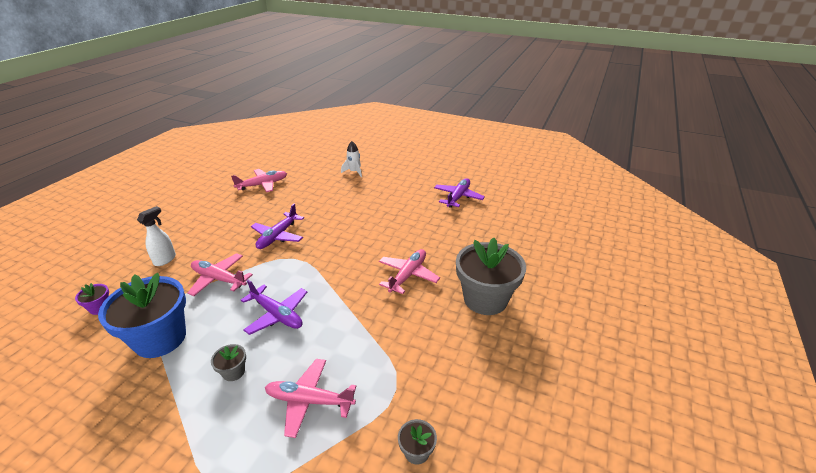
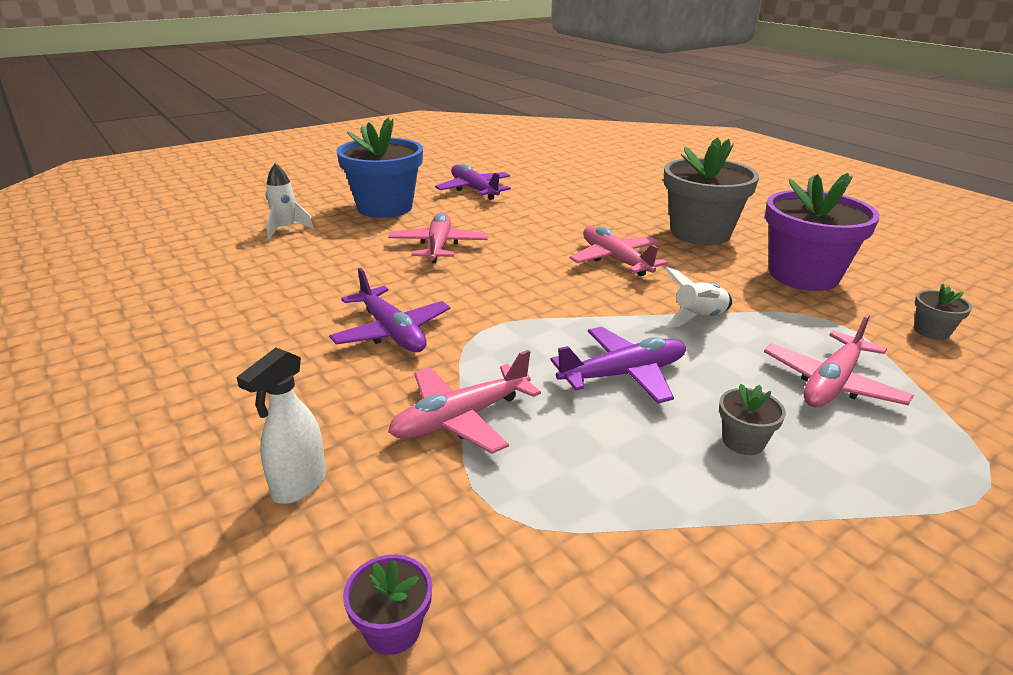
camera: 60 degrees left, 5 degrees down
blue flower pot [98,273,186,358] -> blue flower pot moved to [336,118,423,218]
white spray bottle [137,206,176,266] -> white spray bottle turned 120 degrees counterclockwise [236,348,326,504]
pink plane [231,169,287,192] -> pink plane moved to [388,212,488,263]
none -> white rocket [664,267,732,328]
none -> purple flower pot [765,173,880,291]

